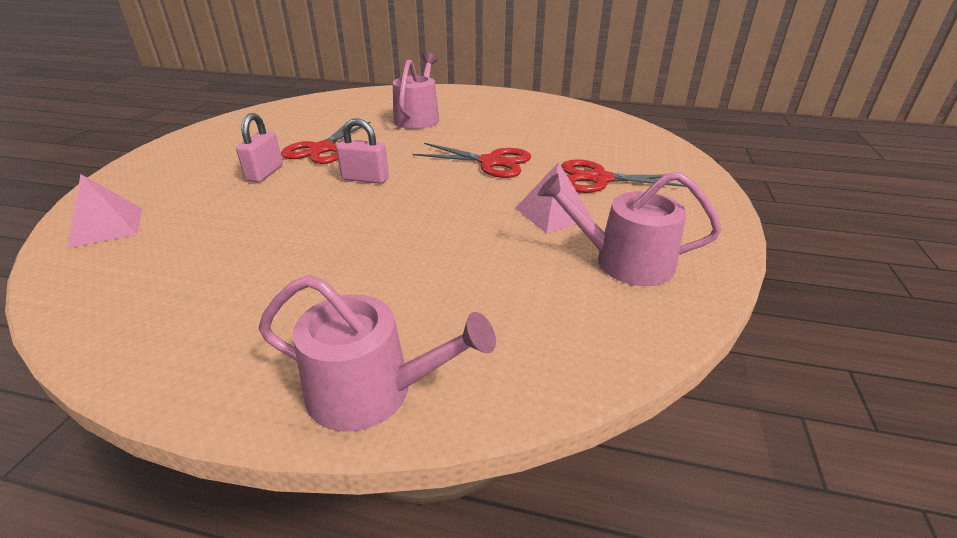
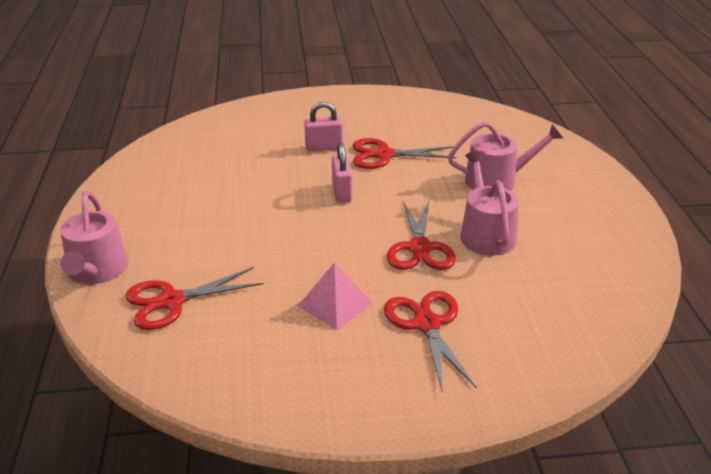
camera: 70 degrees right, 0 degrees up
pink pyramid [67,174,142,248] -> none
pink watering can [538,172,722,286] -> pink watering can moved to [460,151,519,255]
none -> red scissors [125,267,264,330]

